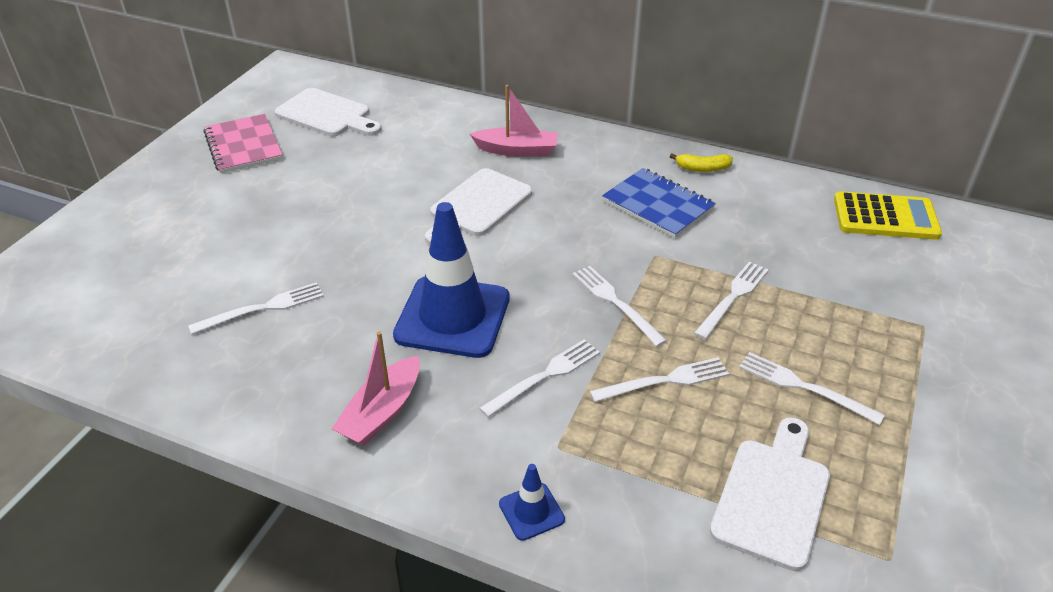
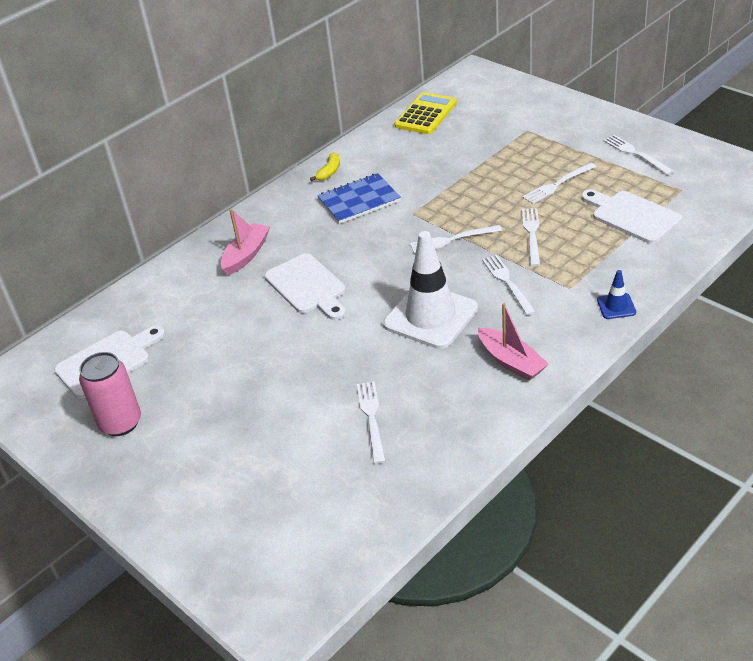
camera: 65 degrees left, 0 degrees up
pink notebook [203,114,283,173] -> pink can [79,352,141,436]
blue traffic cone [393,202,510,358] -> white traffic cone [383,231,478,349]
white fork [694,262,768,340] -> white fork moved to [603,135,673,175]

